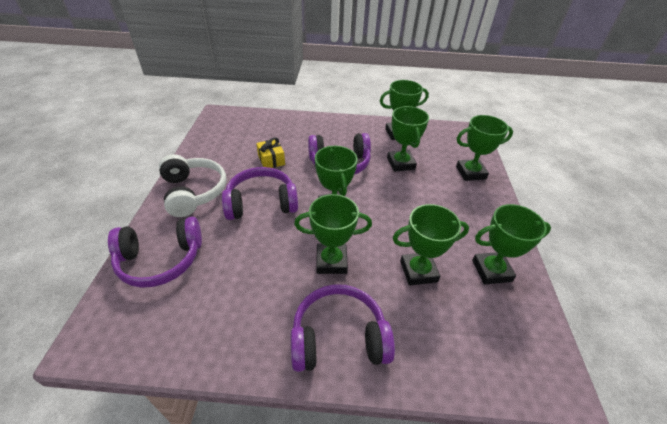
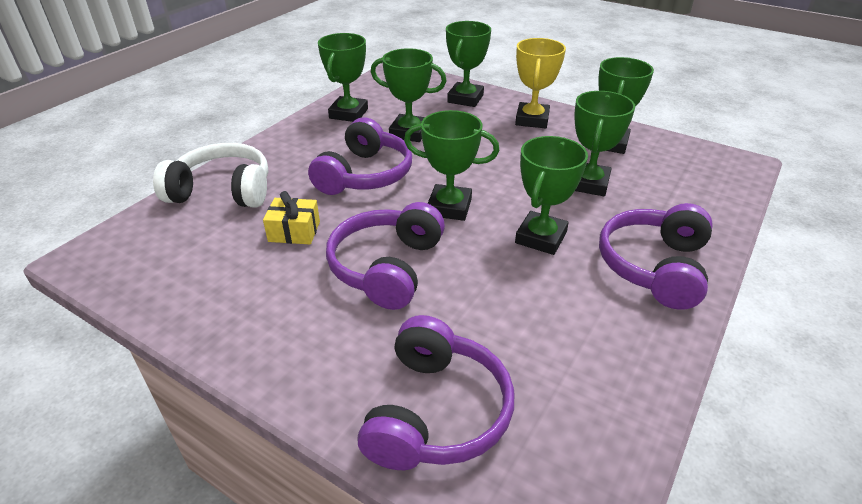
camera: 60 degrees left, 5 degrees down
white headphones [159,154,227,217] -> white headphones moved to [153,143,268,208]
none -> yellow trophy [515,38,566,128]

